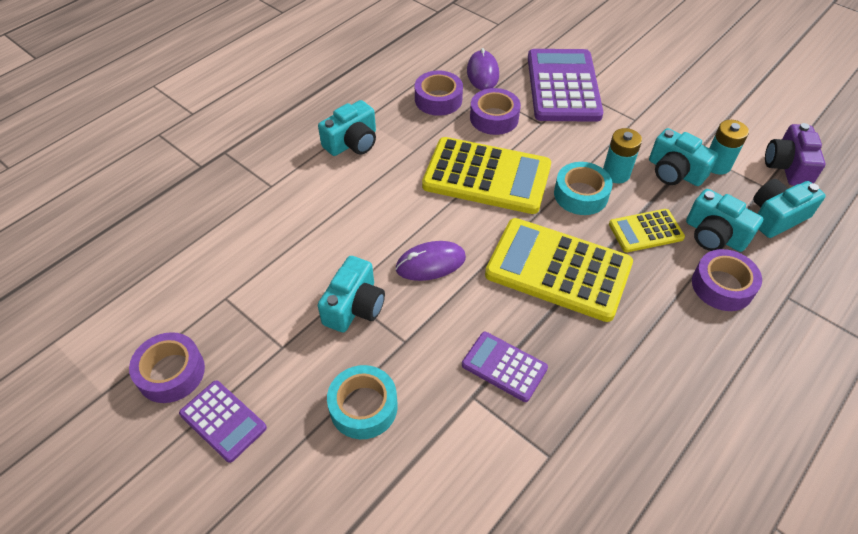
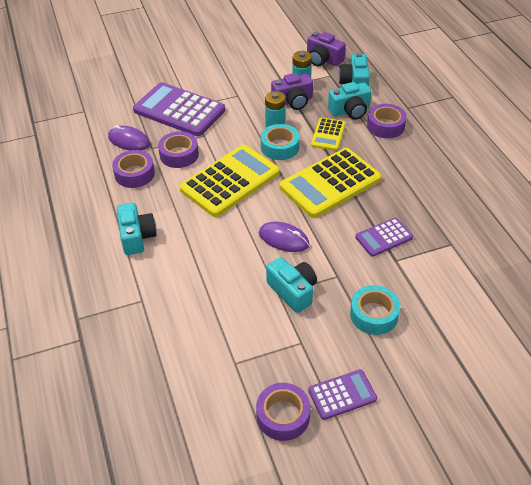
camera: 60 degrees left, 5 degrees down
purple mouse [396,241,466,281] -> purple mouse turned 75 degrees counterclockwise [259,222,309,252]
turquoise camera [649,128,718,186] -> purple camera [271,73,313,110]

